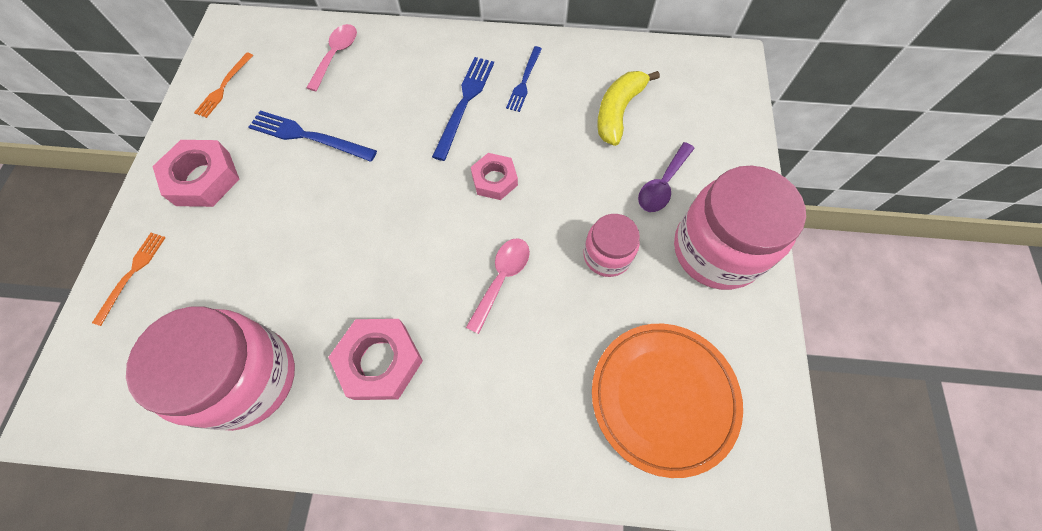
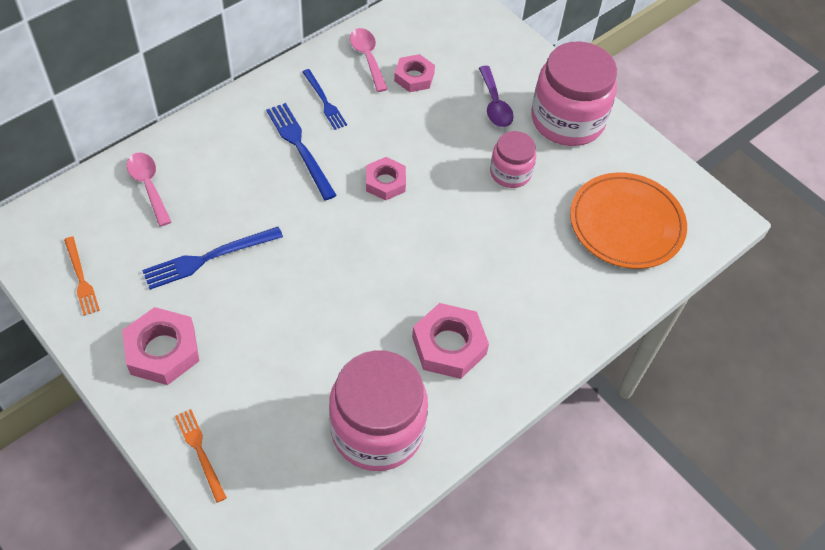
camera: 50 degrees left, 10 degrees down
pink spoon [466,238,530,334] -> pink spoon moved to [350,28,388,92]
yellow banana [597,71,660,146] -> pink nut [394,54,435,92]

